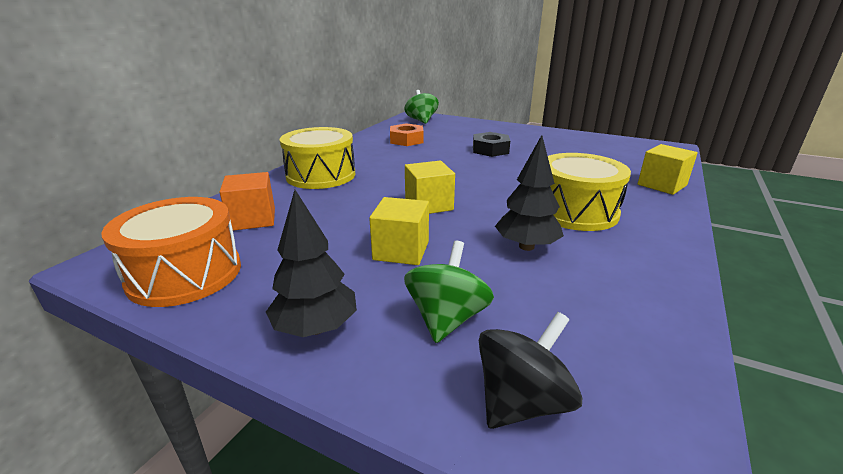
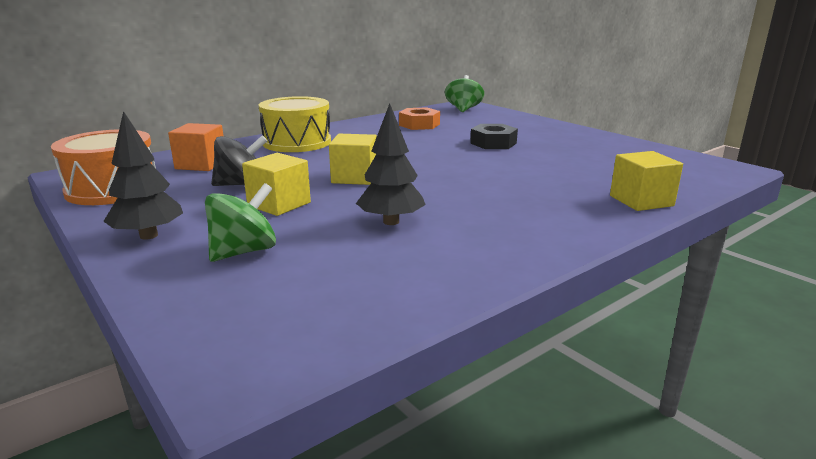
camera: 25 degrees right, 5 degrees down
black spinning top [479,312,582,429] -> black spinning top moved to [211,135,267,186]
yellow drum [548,153,631,231] -> none

